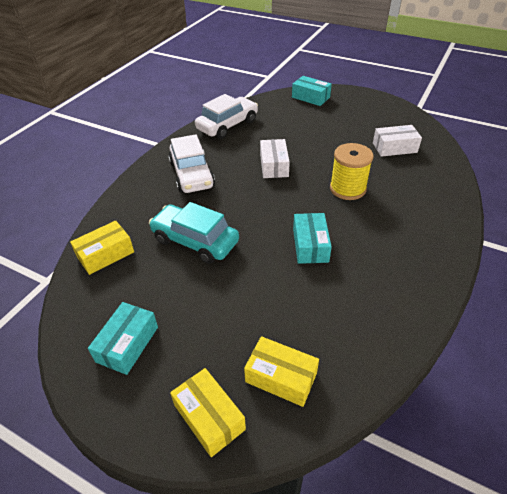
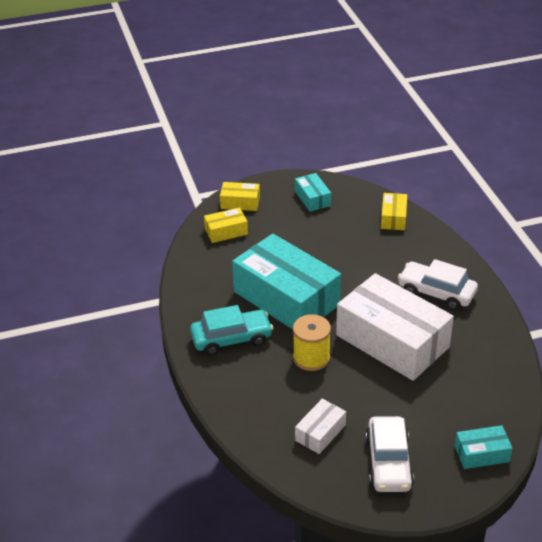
camera: 135 degrees right, 5 degrees down
turquoise car [149,202,239,264] -> turquoise car moved to [190,305,273,356]
white car [195,94,258,139] -> white car moved to [365,416,414,492]
white box [260,139,290,178] -> white box [336,273,454,381], size x2.26
turquoise box [293,213,332,264] -> turquoise box [232,234,341,329], size x2.26

